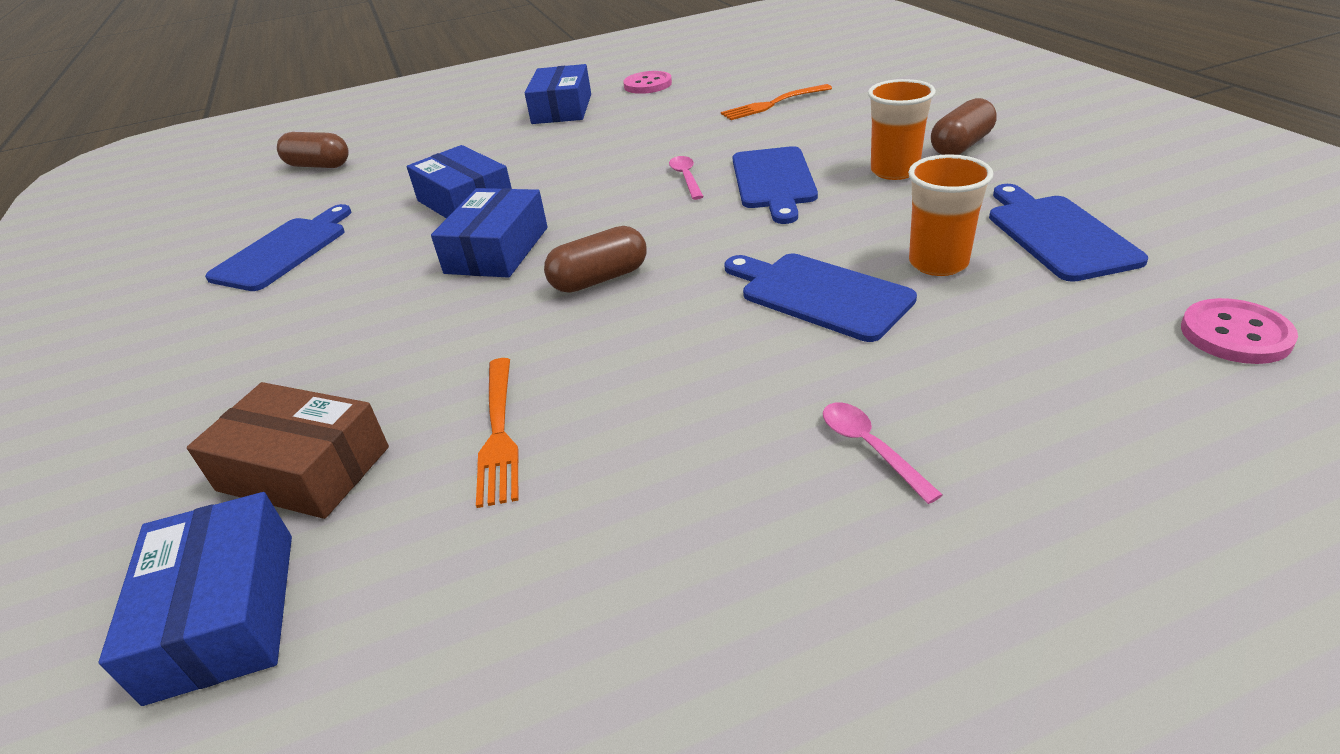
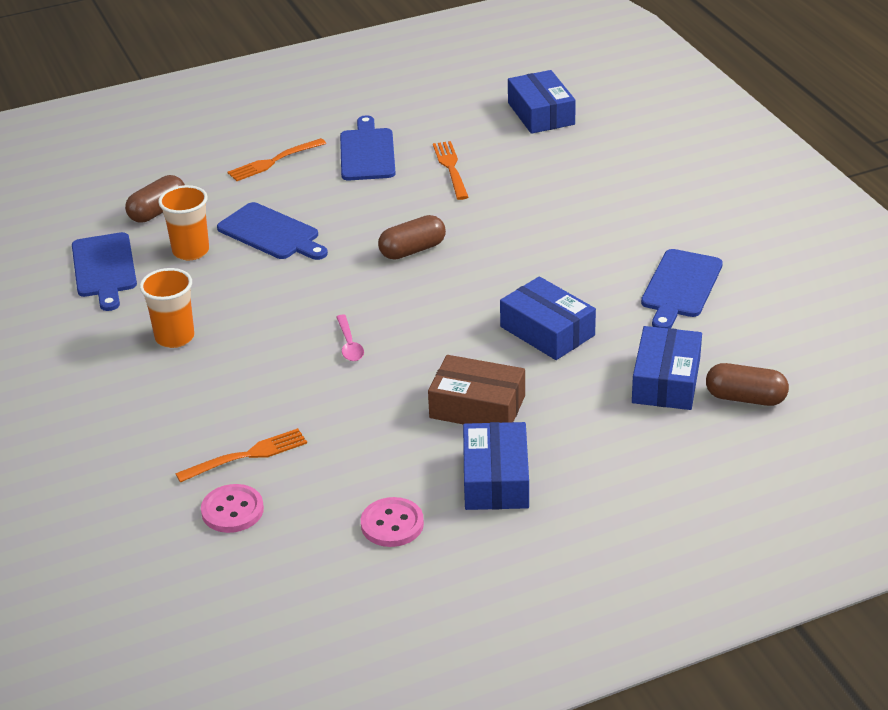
camera: 175 degrees right, 0 degrees up
brown box [187,382,389,519] -> brown box moved to [428,355,525,424]
blue box [431,188,548,278] -> blue box moved to [632,326,702,410]
blue cutting board [733,146,818,224] -> blue cutting board moved to [340,115,396,180]
pink spoon [823,402,943,504] -> orange fork [227,138,326,181]
brown capsule [931,98,997,155] -> brown capsule moved to [125,175,185,223]
pink button [1181,298,1298,364] -> pink button moved to [201,484,264,533]

